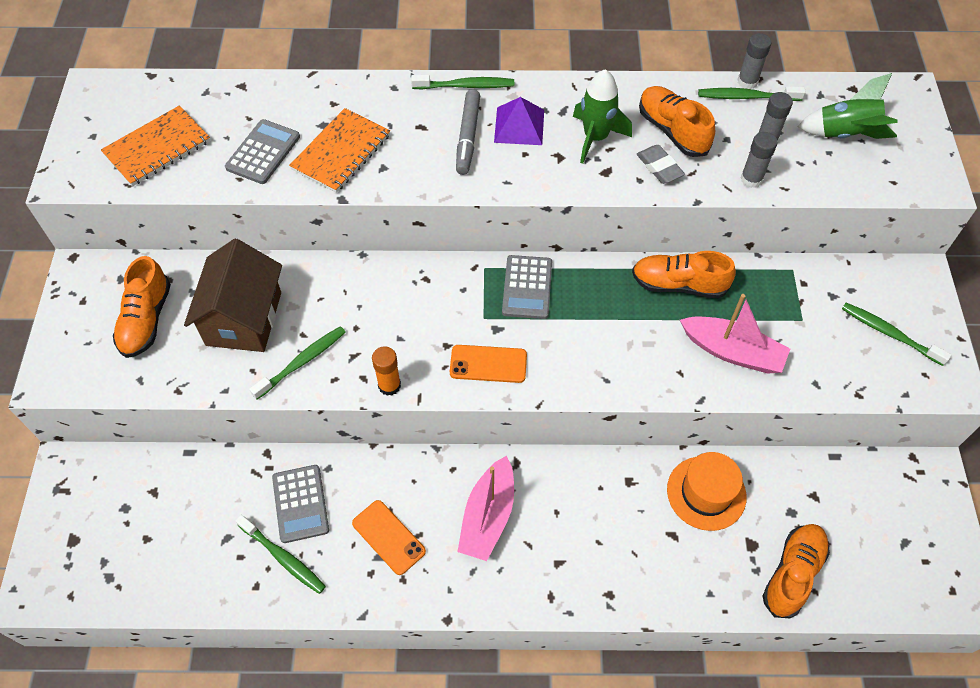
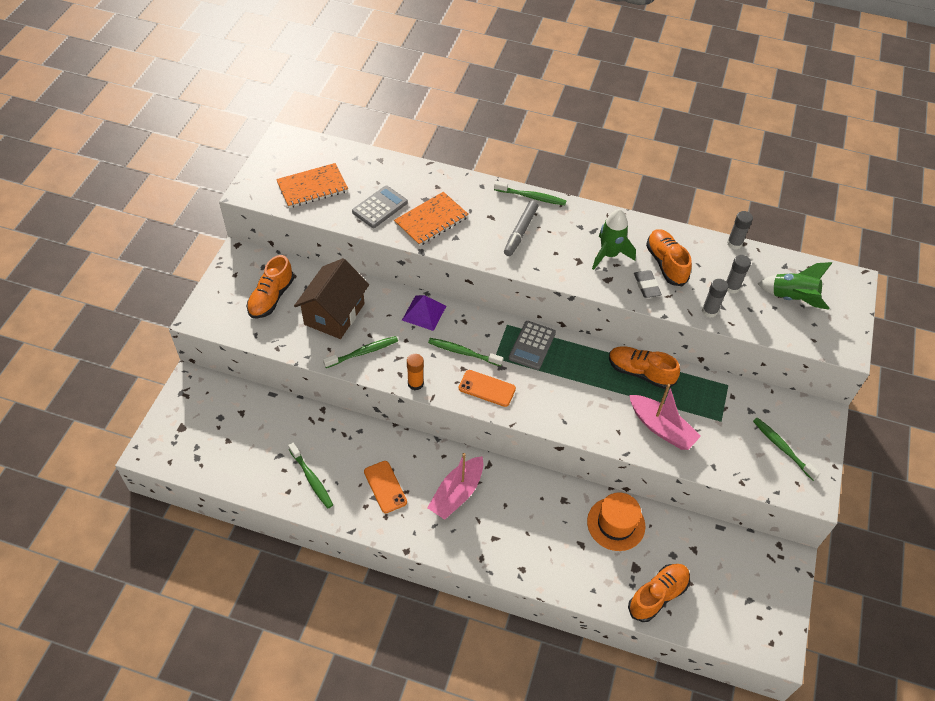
camera: 15 degrees right, 5 degrees down
grey calculator [272,465,329,543] -> none
purple pyramid [494,97,544,145] -> purple pyramid moved to [402,295,446,331]
green toothbrush [698,86,806,101] -> green toothbrush moved to [428,338,503,366]

